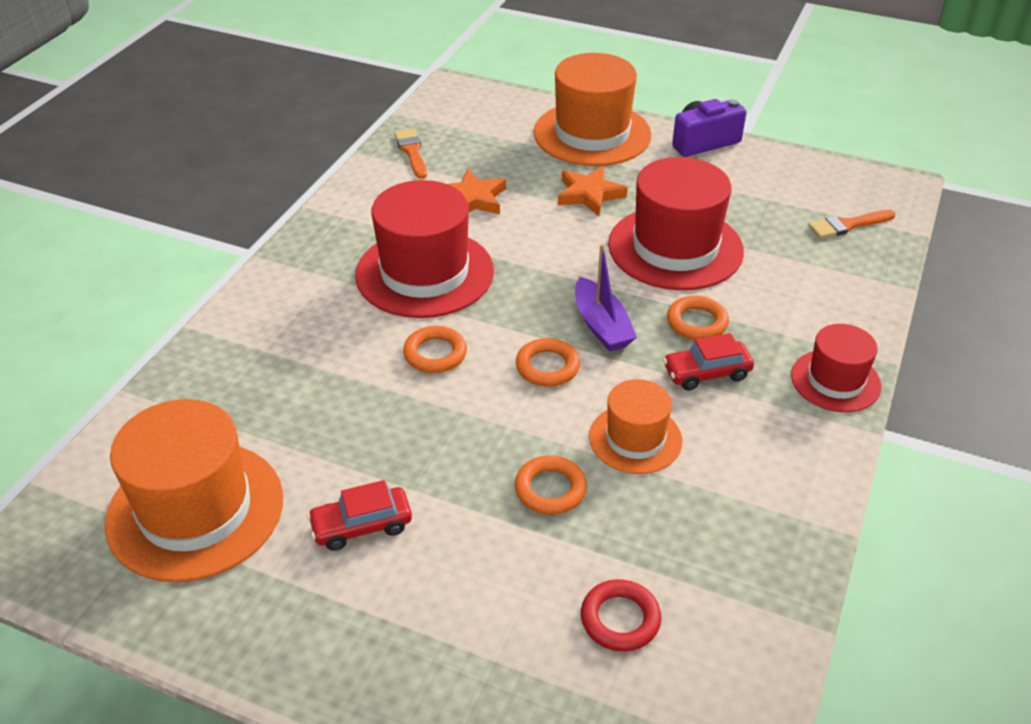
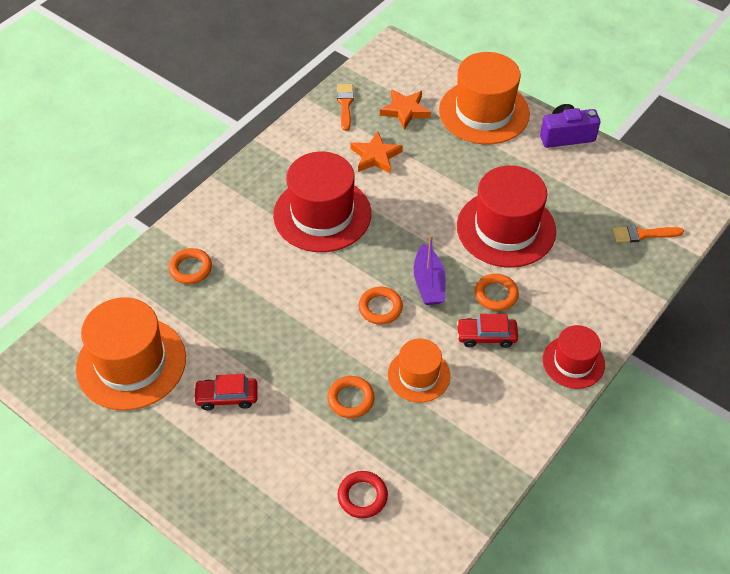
camera: 15 degrees right, 10 degrees up
orange ring [403,326,467,373] -> orange ring moved to [169,248,212,284]
orange star [558,166,628,216] -> orange star moved to [380,89,431,130]

